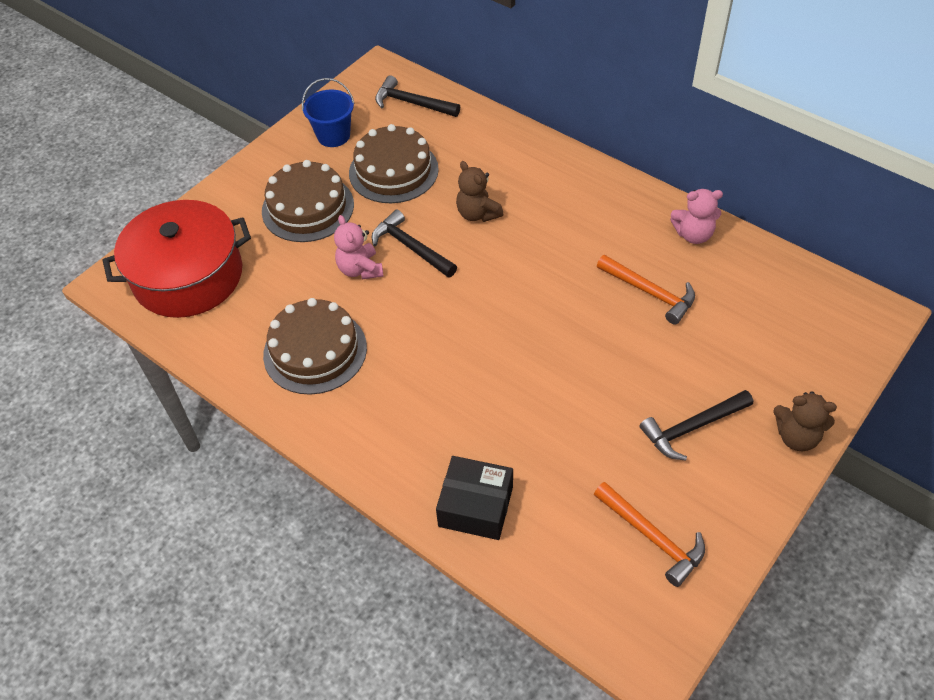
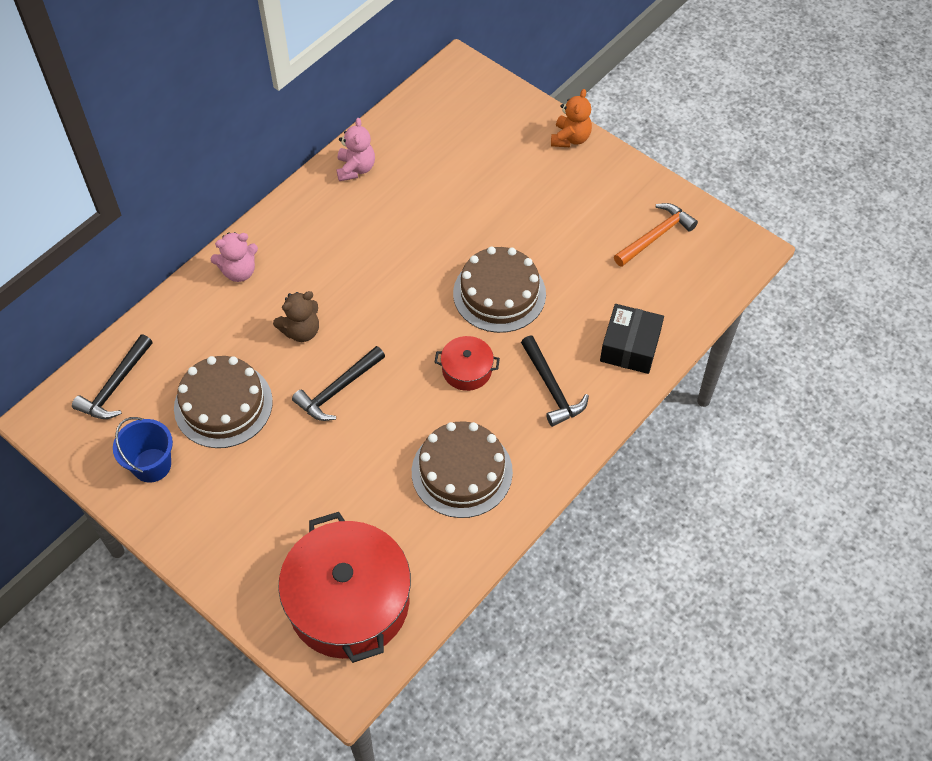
camera: 90 degrees left, 5 degrees up
brown cake [262,160,354,242] -> brown cake moved to [453,247,546,333]
pink teddy bear [334,215,383,279] -> pink teddy bear moved to [211,232,258,282]
orange hammer [597,255,695,325] -> none
black hammer [640,390,753,461] -> black hammer moved to [521,336,589,427]
brown teddy bear [773,391,837,451] -> orange teddy bear [551,89,592,147]
none -> red pot [434,336,500,391]

